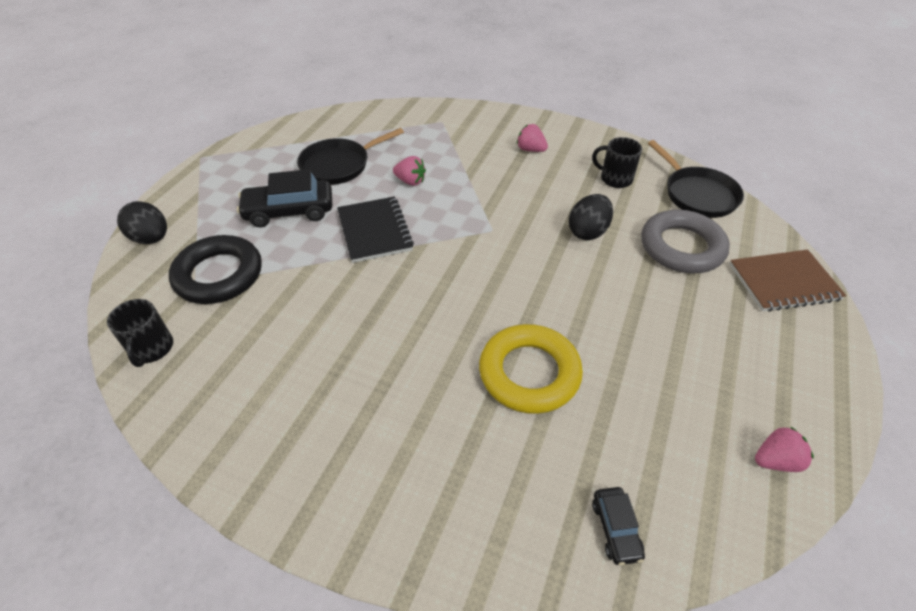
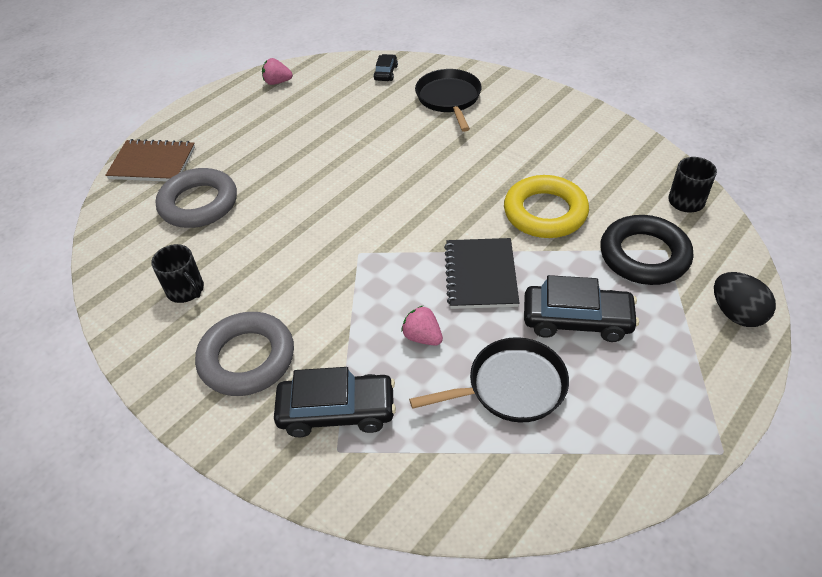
camera: 160 degrees left, 0 degrees up
yellow ring [479,324,583,414] -> yellow ring moved to [504,175,589,238]
pink strawberry [517,124,548,152] -> grey ring [195,312,294,396]
black egg [569,194,613,240] -> none
black pan [648,140,744,218] -> black pan moved to [415,69,482,132]
none -> black car [274,367,396,437]

